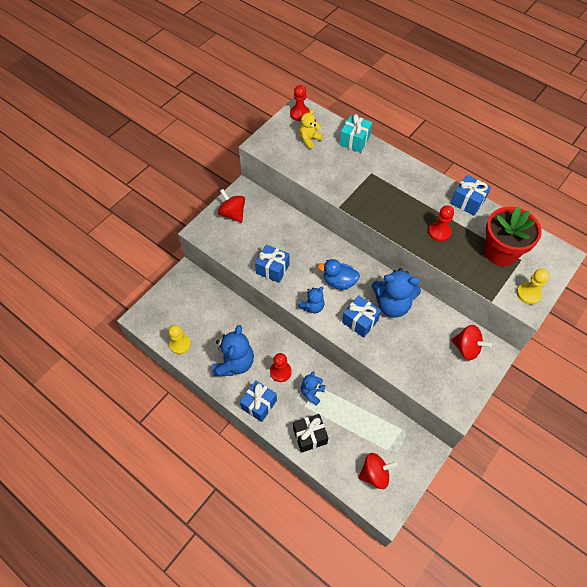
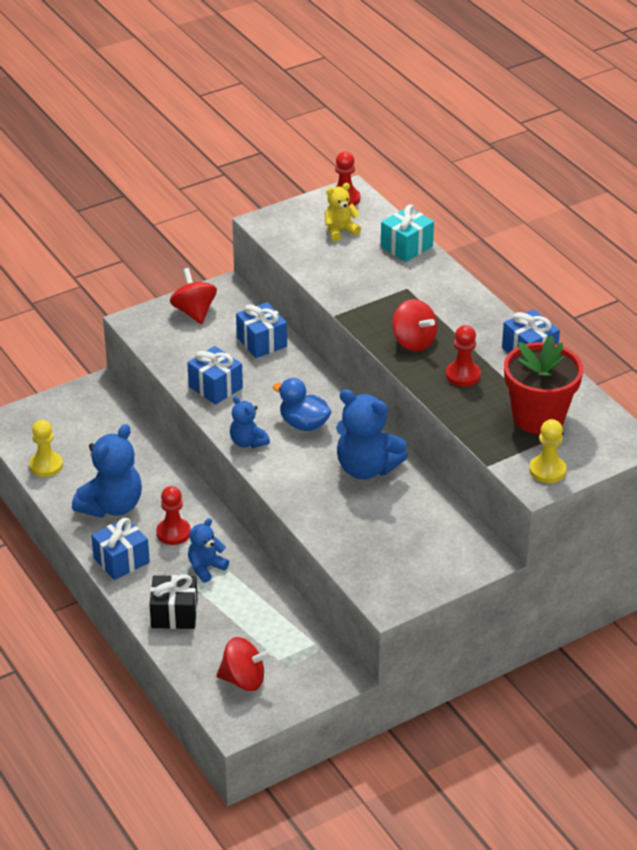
camera: 20 degrees right, 20 degrees down
blue teddy bear [298,287,324,313] -> blue teddy bear turned 75 degrees clockwise [230,396,270,448]
blue gift [342,295,381,338] -> blue gift moved to [236,302,287,358]
red spinning top [451,325,492,360] -> red spinning top moved to [392,299,437,352]

